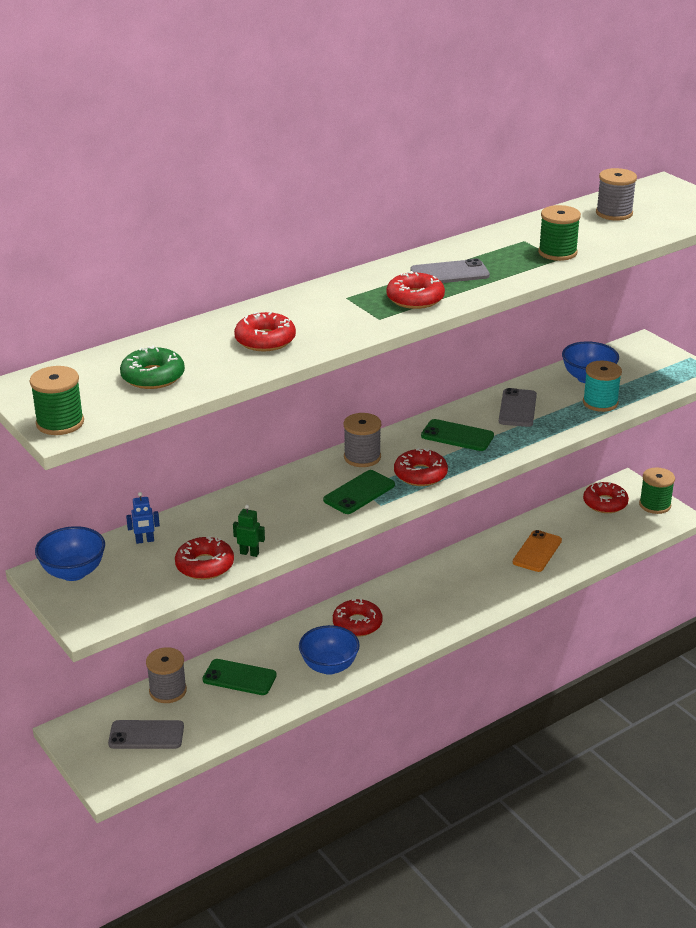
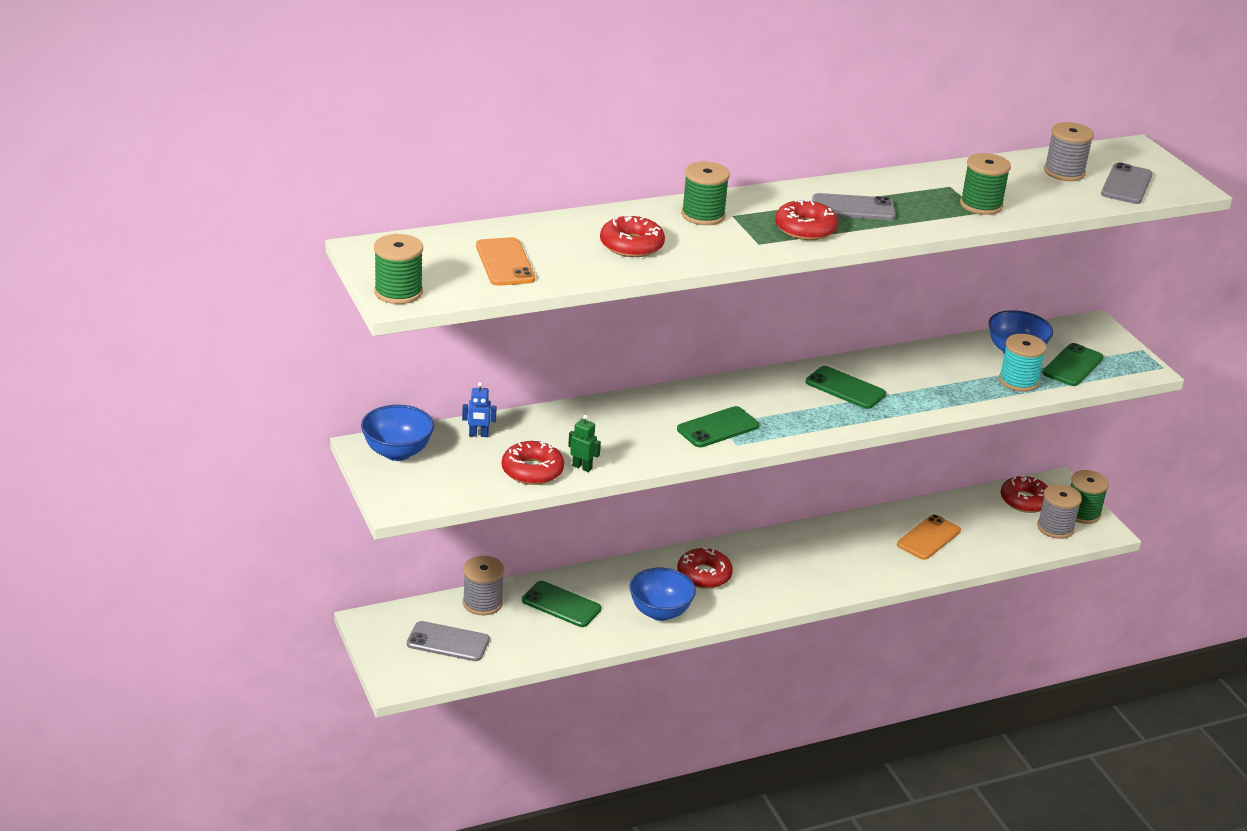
camera: 10 degrees right, 0 degrees up
green donut [120,346,185,389] -> orange phone [476,237,535,286]
grey spool [343,413,381,467] -> grey spool moved to [1037,484,1082,539]
red donut [394,448,448,486] -> none
grey phone [499,388,537,427] -> grey phone moved to [1101,162,1153,204]
none -> green spool [681,162,730,225]
none -> green phone [1043,343,1103,386]

